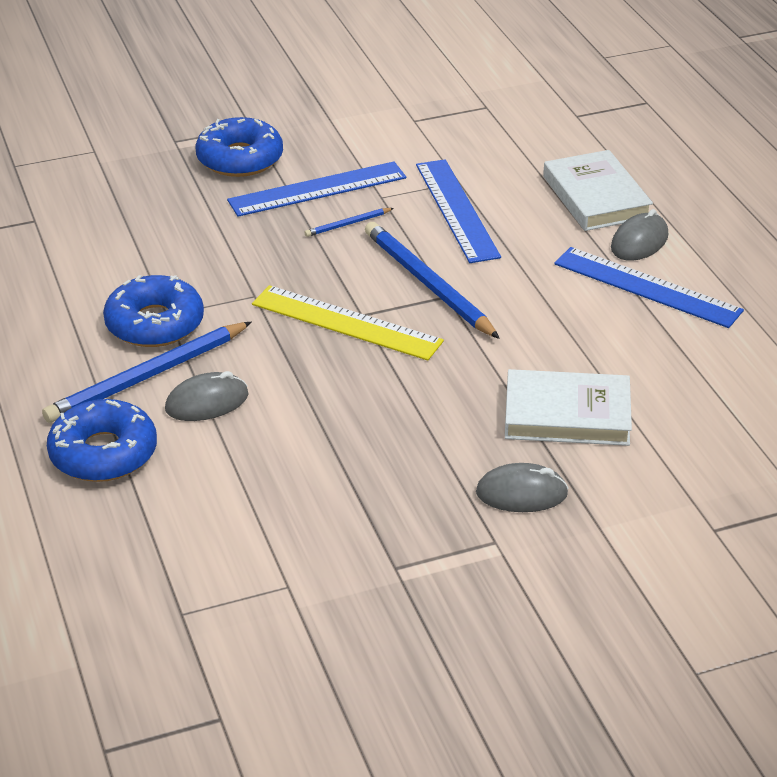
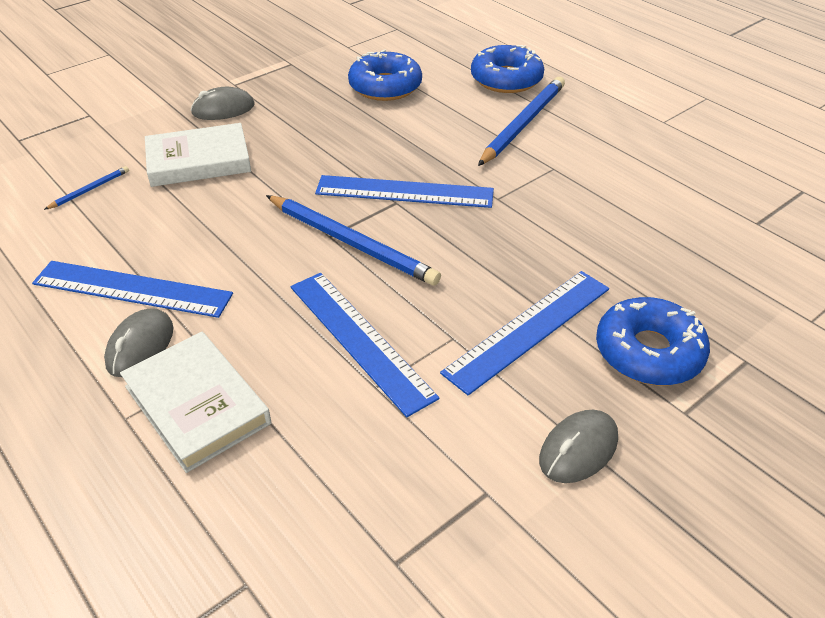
camera: 160 degrees right, 5 degrees up
blue donut [103,275,204,347] -> blue donut moved to [348,49,422,101]
grey mouse [165,371,249,421] -> grey mouse moved to [539,410,618,483]
yellow ruler [252,285,444,361] -> blue ruler [315,175,494,208]
blue pencil [305,208,394,237] -> blue pencil moved to [44,166,129,210]

